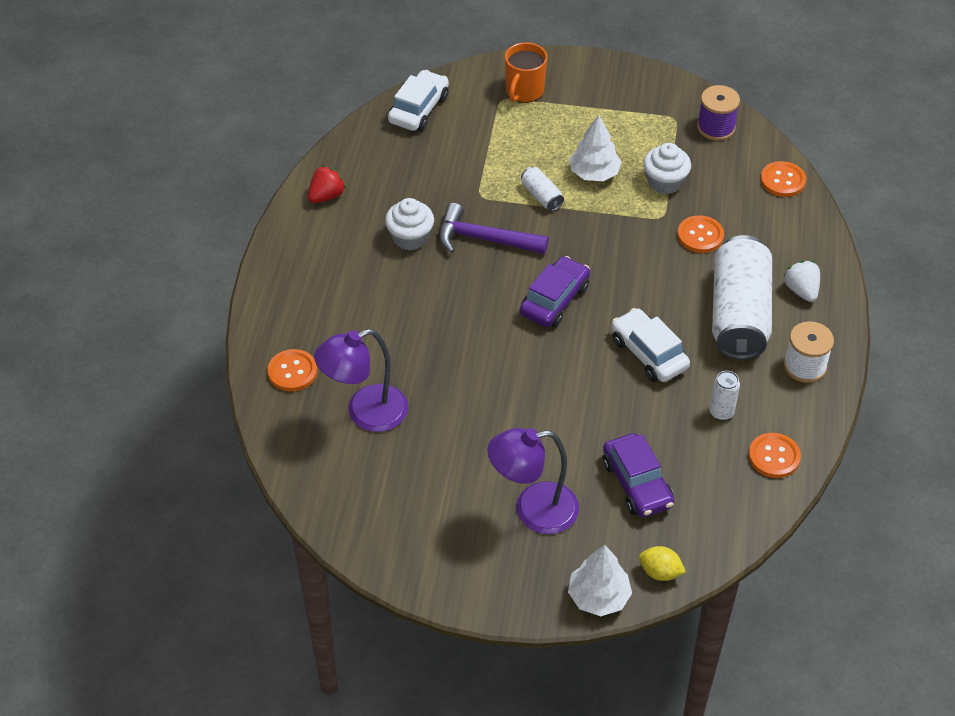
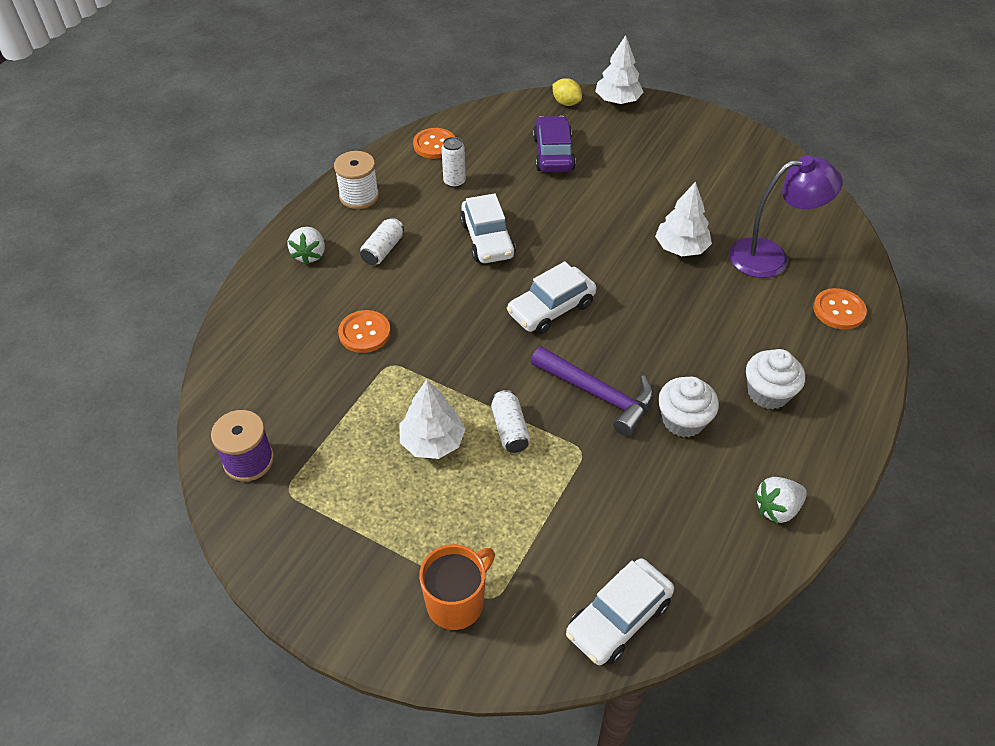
camera: 160 degrees left, 0 degrees up
red strawberry [308,165,346,203] -> white strawberry [754,477,807,524]
purple lamp [487,428,579,534] -> none
purple car [520,256,590,327] -> white car [507,261,597,334]
white cupcake [643,143,691,194] -> white cupcake moved to [746,349,805,409]
white can [712,235,772,360] -> white can [360,217,404,265], size x0.42
orange button [760,161,806,197] -> none
none -> white tree [655,182,712,256]

